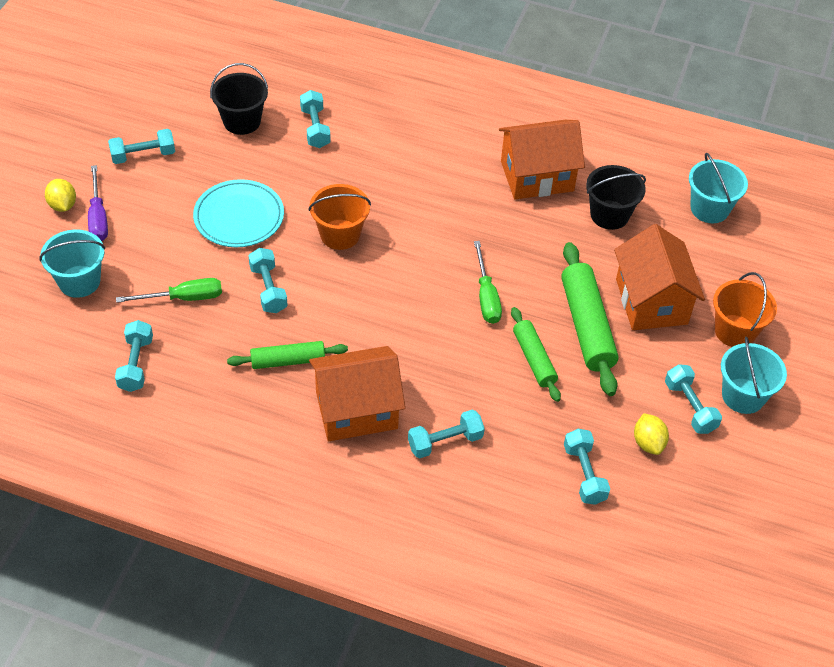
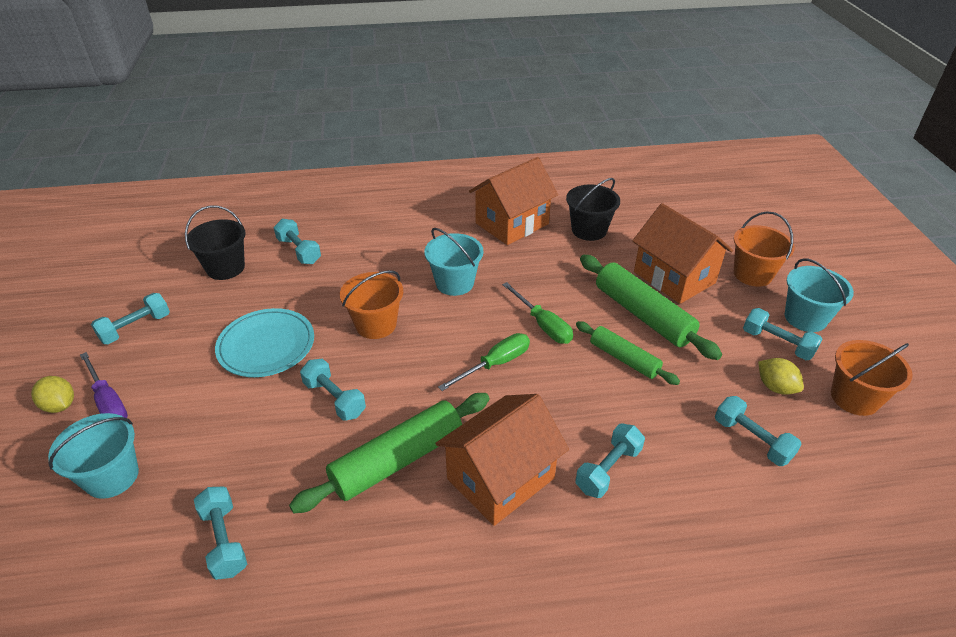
camera: 25 degrees left, 10 degrees down
green screwdriver [116,278,222,303] -> green screwdriver moved to [438,333,530,391]
green rolling pin [227,341,348,369] -> green rolling pin [289,393,490,513], size x1.62
turquoise bucket [689,153,748,223] -> turquoise bucket moved to [425,228,483,296]
none -> orange bucket [831,340,913,416]

